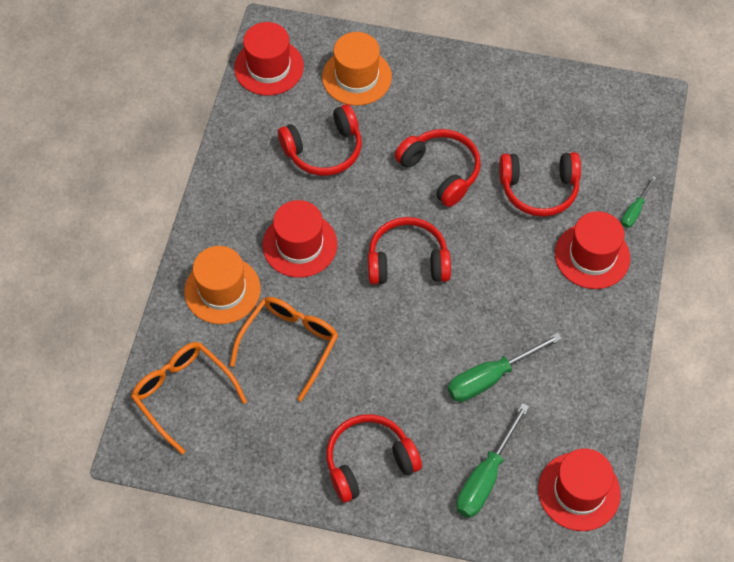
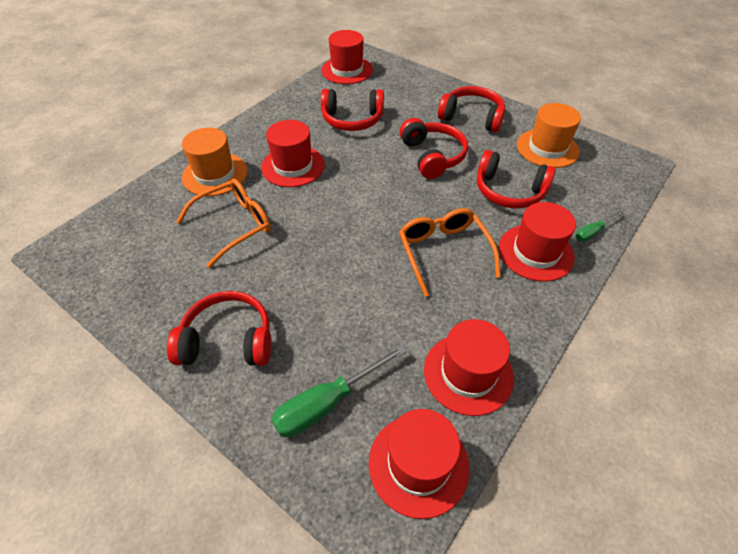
camera: 25 degrees right, 10 degrees down
orange glasses [131,342,247,454] -> orange glasses moved to [399,208,501,297]
orange hat [322,32,392,106] -> orange hat moved to [517,103,581,168]
red headphones [368,217,451,285] -> red headphones moved to [438,86,505,132]
green screwdriver [448,333,562,402] -> none
none -> red hat [424,319,514,416]

